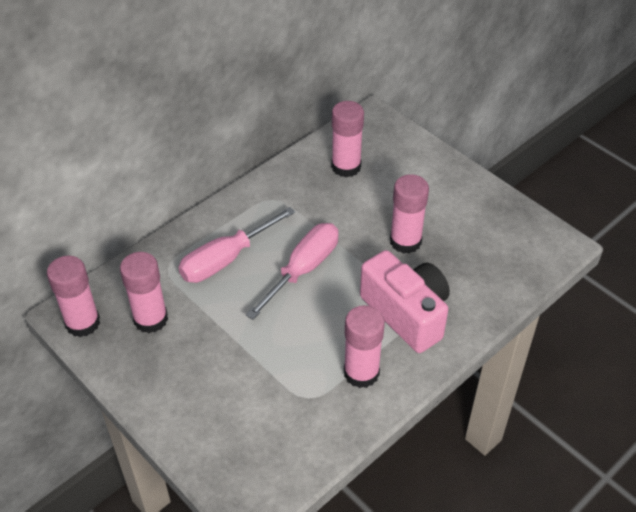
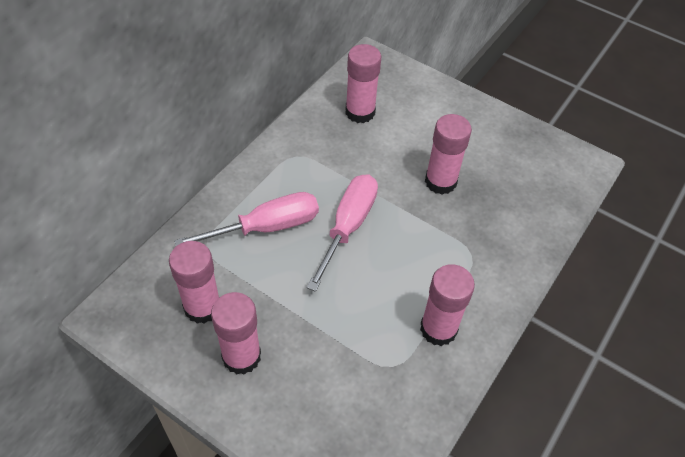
camera: 15 degrees left, 5 degrees up
pink glue stick [47,256,100,337] -> pink glue stick moved to [211,292,261,375]
pink screwdriver [179,207,295,283] -> pink screwdriver turned 150 degrees counterclockwise [174,192,319,246]
pink camera [360,250,450,353] -> none

